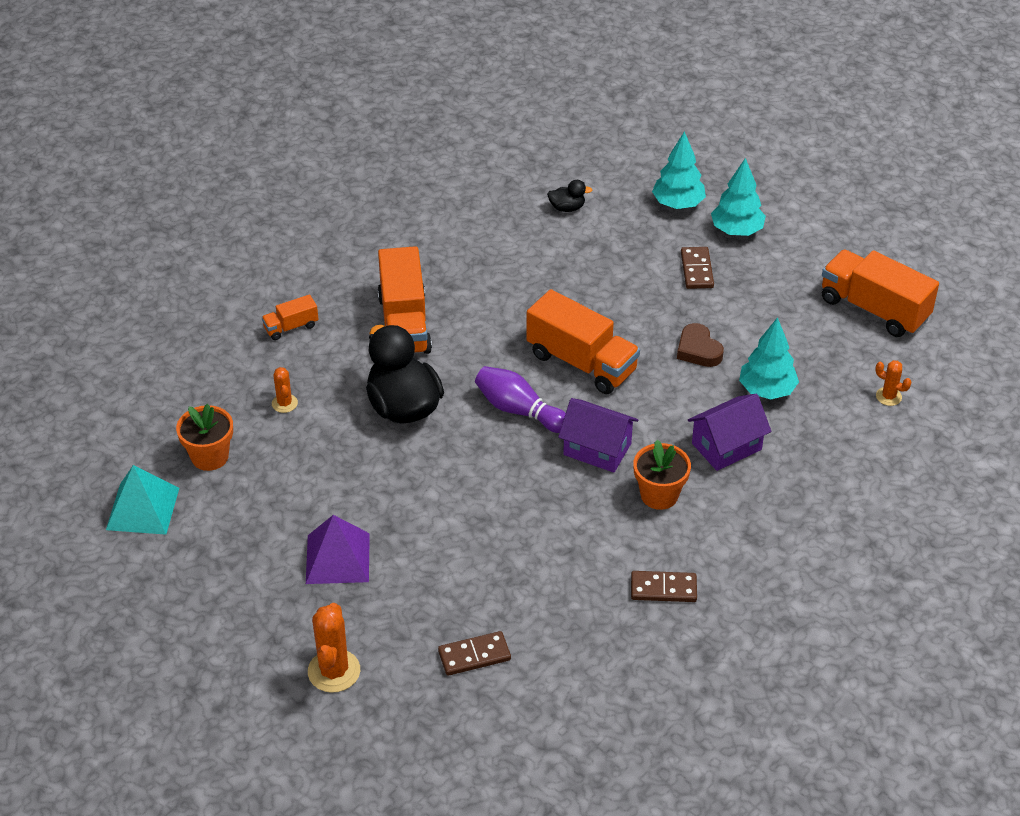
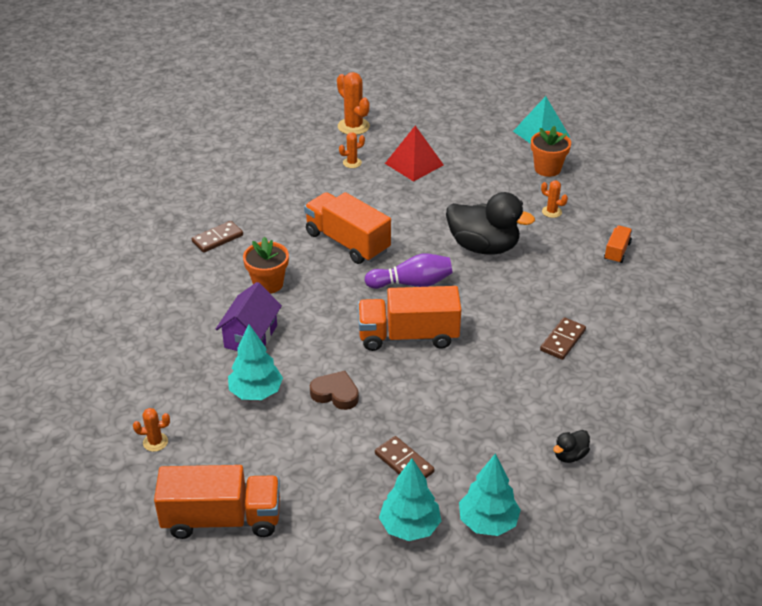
camera: 140 degrees right, 5 degrees down
purple pyramid [306,515,370,584] -> red pyramid [385,126,444,182]
orange truck [377,246,432,354] -> orange truck moved to [304,192,391,264]
brown domino [438,631,511,676] -> brown domino moved to [540,317,586,360]
purple house [558,398,638,473] -> none
none -> orange cactus [339,132,365,168]

